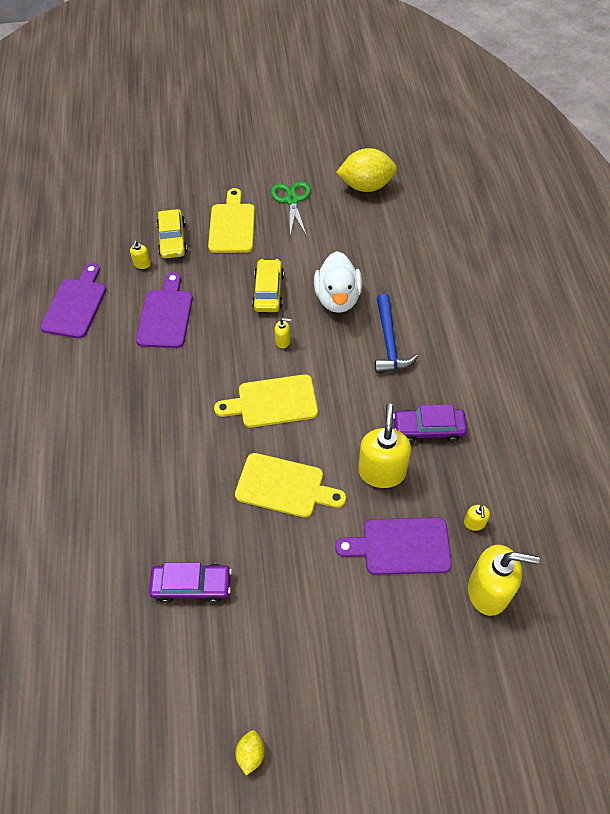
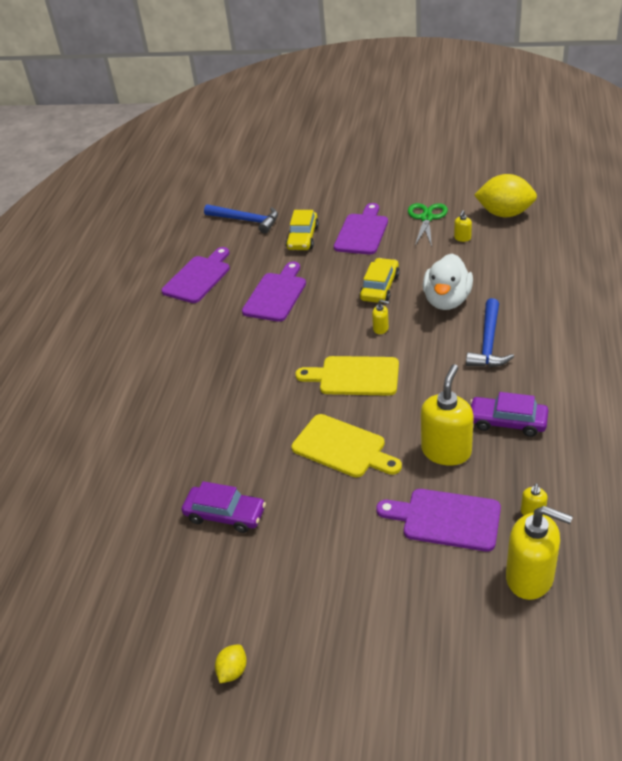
camera: 20 degrees right, 15 degrees down
yellow soap dispenser [130,241,151,269] -> yellow soap dispenser moved to [454,210,472,242]
yellow cutting board [208,188,255,253] -> purple cutting board [334,203,388,255]
none -> blue hammer [204,204,278,233]

